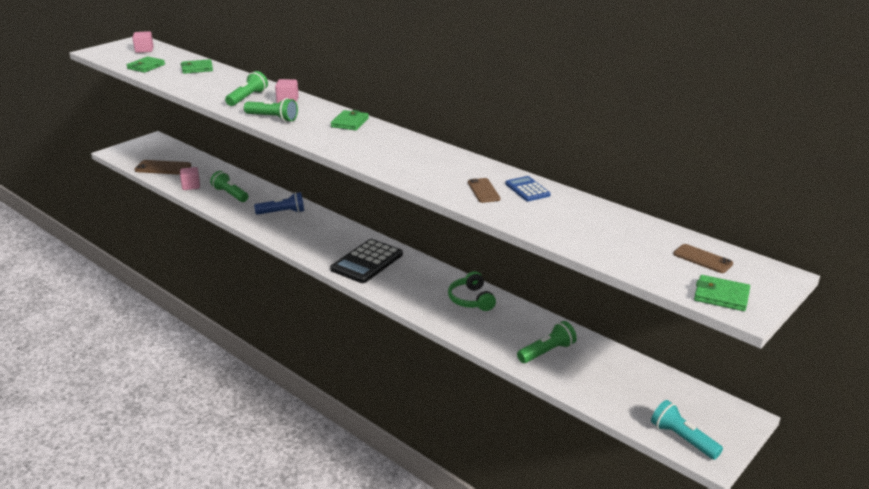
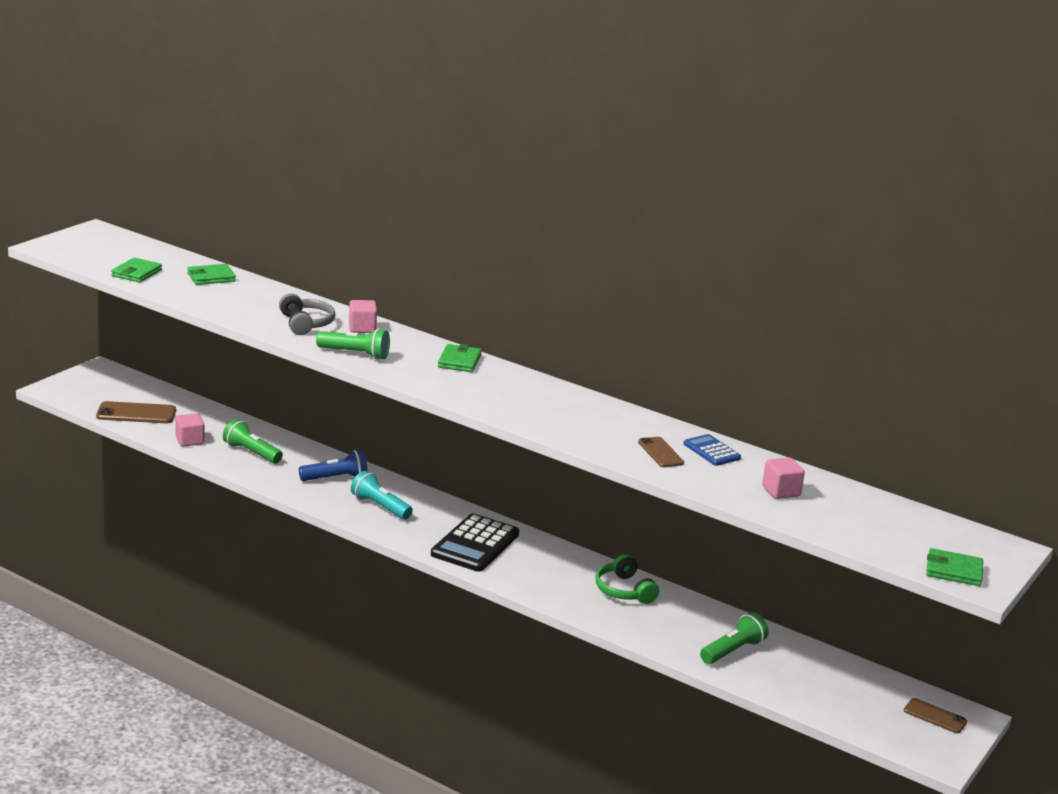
camera: 10 degrees left, 5 degrees down
pink cube [132,31,153,53] -> pink cube moved to [762,457,805,499]
green flashlight [225,71,268,106] -> grey headphones [279,293,335,335]
turquoise flashlight [651,400,723,460] -> turquoise flashlight moved to [351,471,413,520]
brown phone [673,244,733,273] -> brown phone moved to [904,698,967,733]

